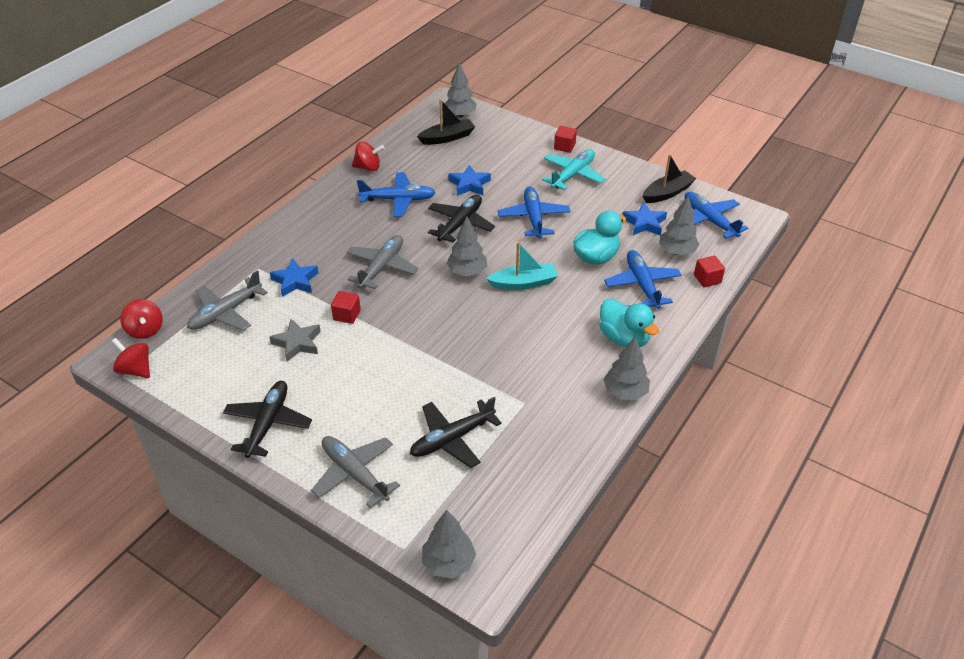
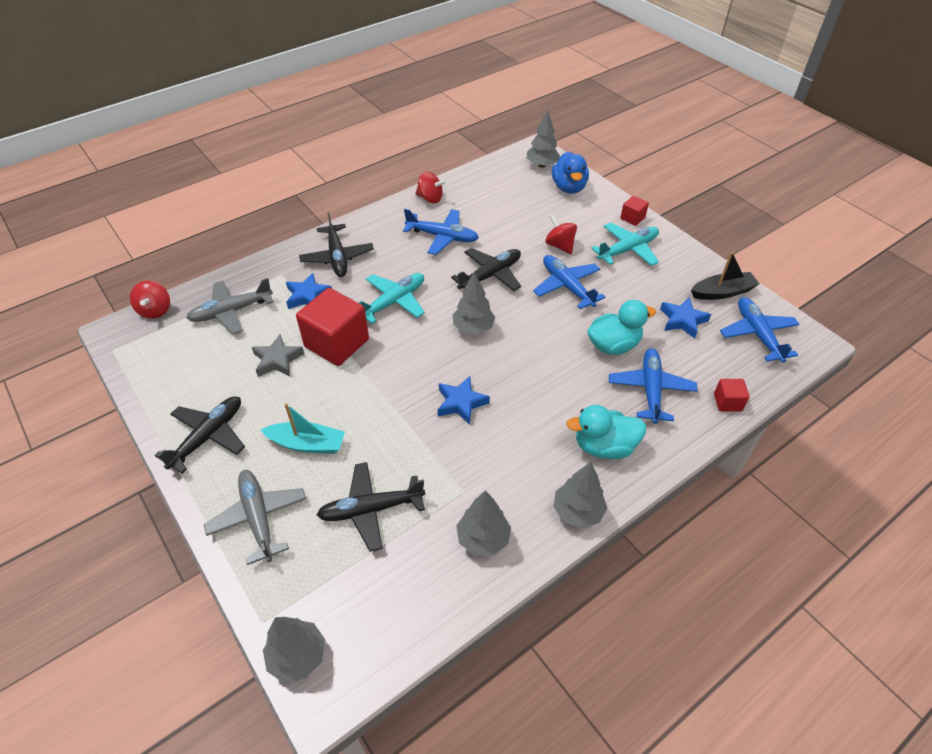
camera: 20 degrees right, 5 degrees up
red spinning top [112,338,150,378] -> red spinning top moved to [545,214,577,254]
red cube [331,291,361,324] -> red cube [296,288,369,366], size x2.14
grey plane [347,235,418,289] -> turquoise plane [359,273,425,324]
black boat [417,99,475,145] -> none
blue star [448,165,491,196] -> blue star moved to [438,376,490,425]
turquoise boat [486,242,558,290] -> turquoise boat moved to [260,403,345,454]
blue plane [498,187,570,238] -> blue plane turned 45 degrees counterclockwise [533,255,605,309]
turquoise duck [599,298,659,347] -> turquoise duck turned 105 degrees clockwise [566,405,646,459]
grey tree [659,196,699,255] -> grey tree moved to [456,490,511,556]
none -> black plane [299,212,374,277]
none -> blue duck [552,151,589,194]

